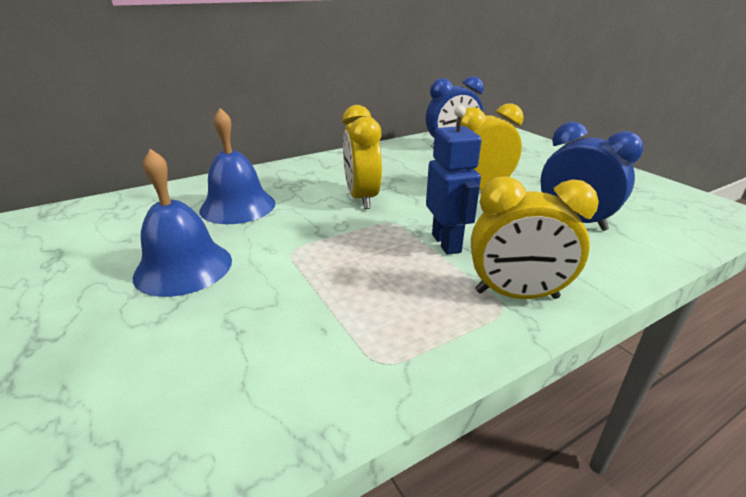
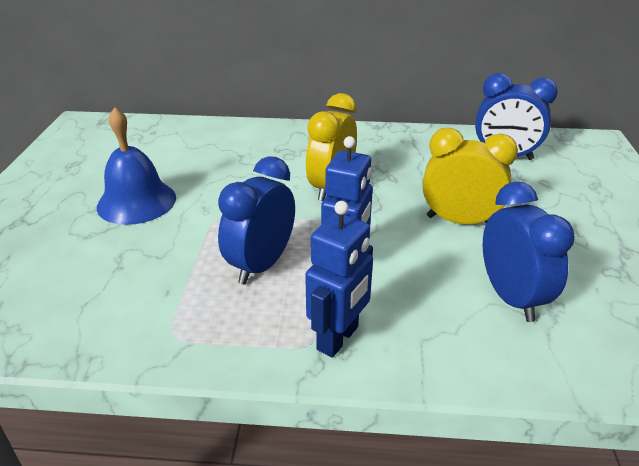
camera: 35 degrees right, 5 degrees up
blue bell [200,108,276,224] -> none
yellow clock [471,176,599,299] -> blue robot [305,201,373,357]
none -> blue clock [218,156,295,285]

